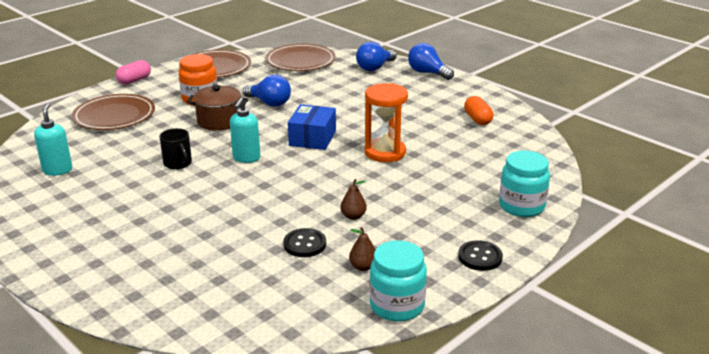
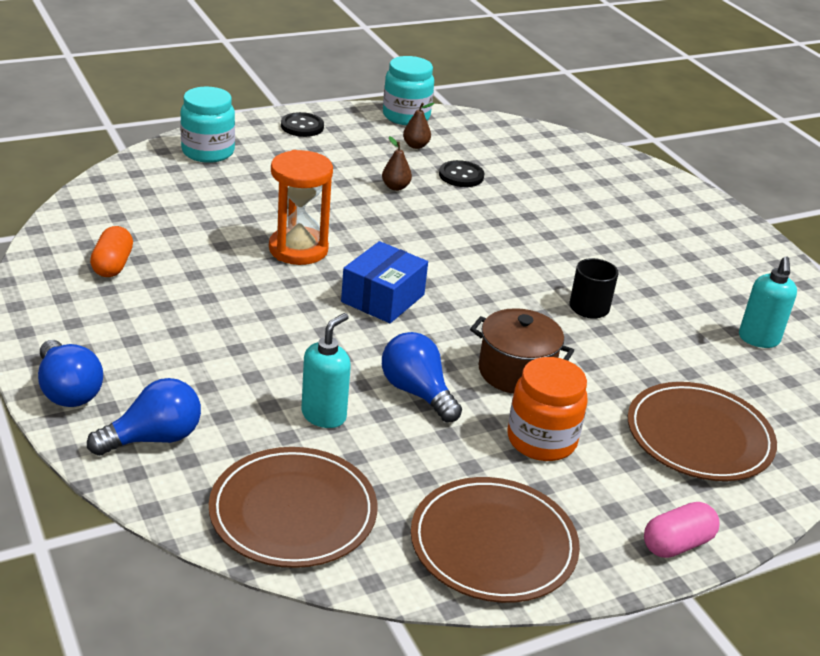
camera: 165 degrees left, 5 degrees up
turquoise soap dispenser [230,98,260,163] -> turquoise soap dispenser moved to [301,313,351,428]

